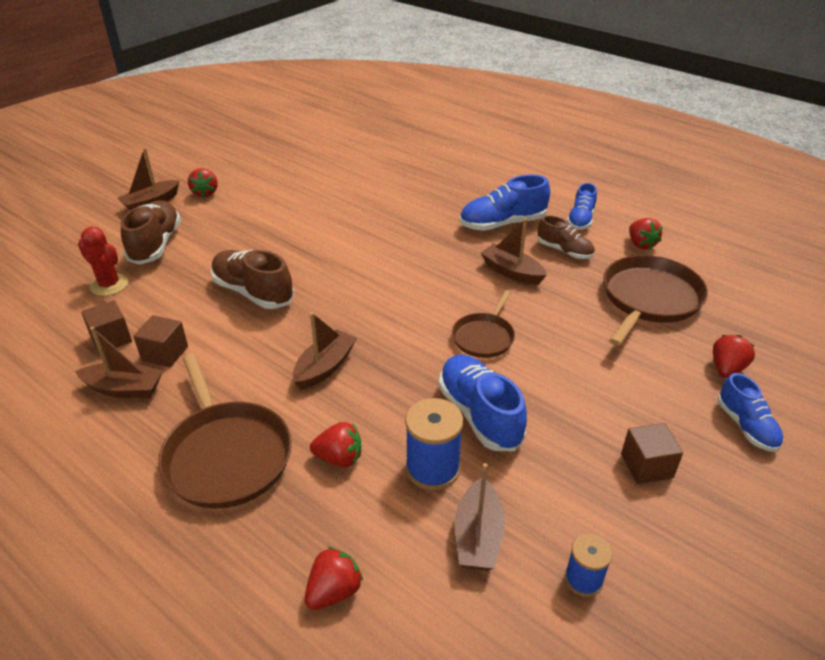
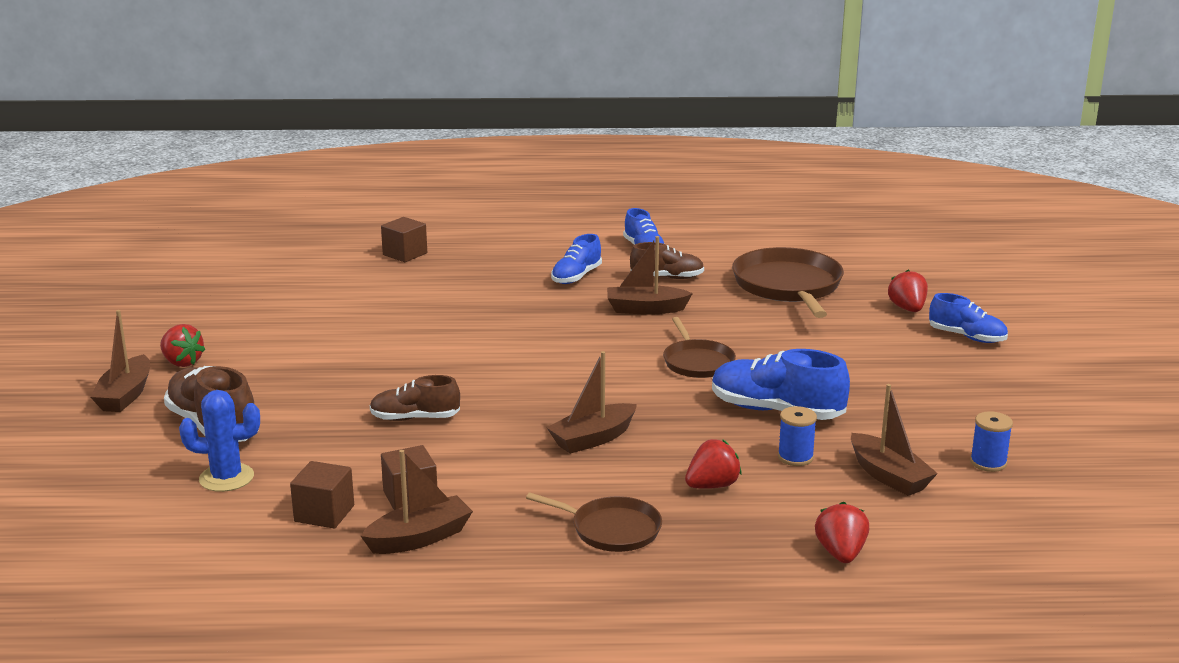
camera: 40 degrees left, 15 degrees down
red cactus [78,227,128,296] -> blue cactus [179,390,260,492]
brown pan [158,353,292,509] -> brown pan [526,492,662,552], size x0.58
brown shoe [211,250,294,309] -> brown shoe [370,375,460,421], size x0.64
brown boat [293,312,357,390] -> brown boat turned 120 degrees counterclockwise [546,351,637,454]
blue spool [405,398,464,490] -> blue spool [778,406,817,466], size x0.61
blue shoe [460,175,550,231] -> blue shoe [551,234,602,284], size x0.64
brown cube [621,423,683,484] -> brown cube moved to [381,217,427,262]
red strawberry [629,218,663,250] -> none

